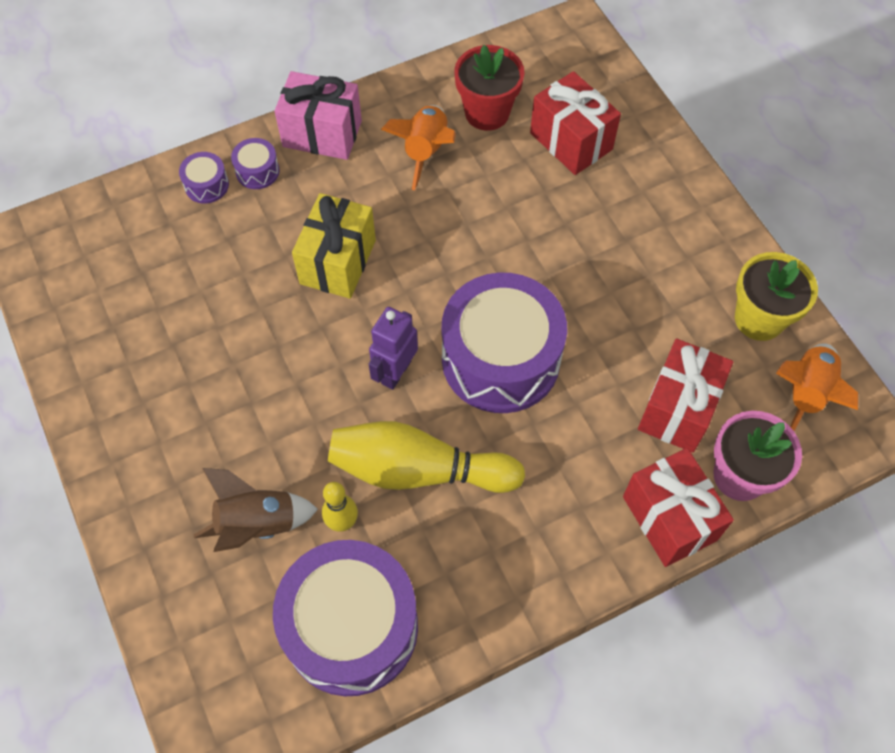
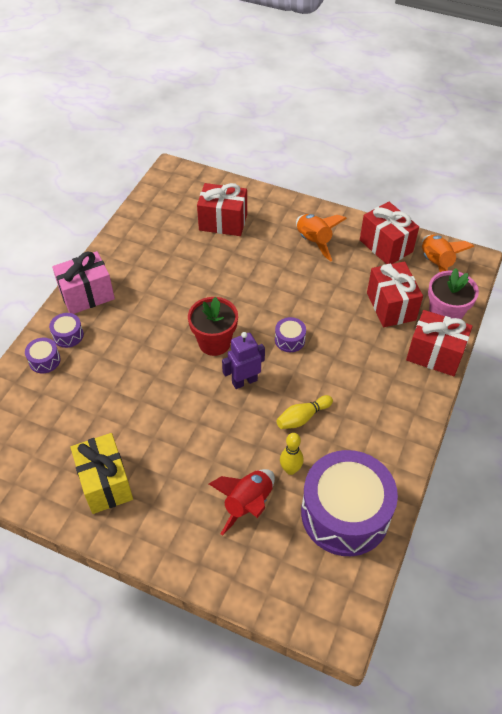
camera: 40 degrees left, 10 degrees down
brown rocket [193,468,318,552] -> red rocket [209,469,275,536]
yellow gift [292,193,376,299] -> yellow gift moved to [70,433,133,514]
yellow bowling pin [328,421,525,493] -> yellow bowling pin [276,395,333,429], size x0.52
purple robot [369,307,418,390] -> purple robot turned 75 degrees clockwise [222,332,265,389]
orange rocket [381,105,456,190] -> orange rocket moved to [296,214,347,262]
purple drum [441,273,567,413] -> purple drum [275,317,306,352], size x0.40
red flower pot [454,45,525,131] -> red flower pot moved to [188,297,238,356]
yellow flower pot [735,252,818,341] -> red gift [360,202,419,264]

